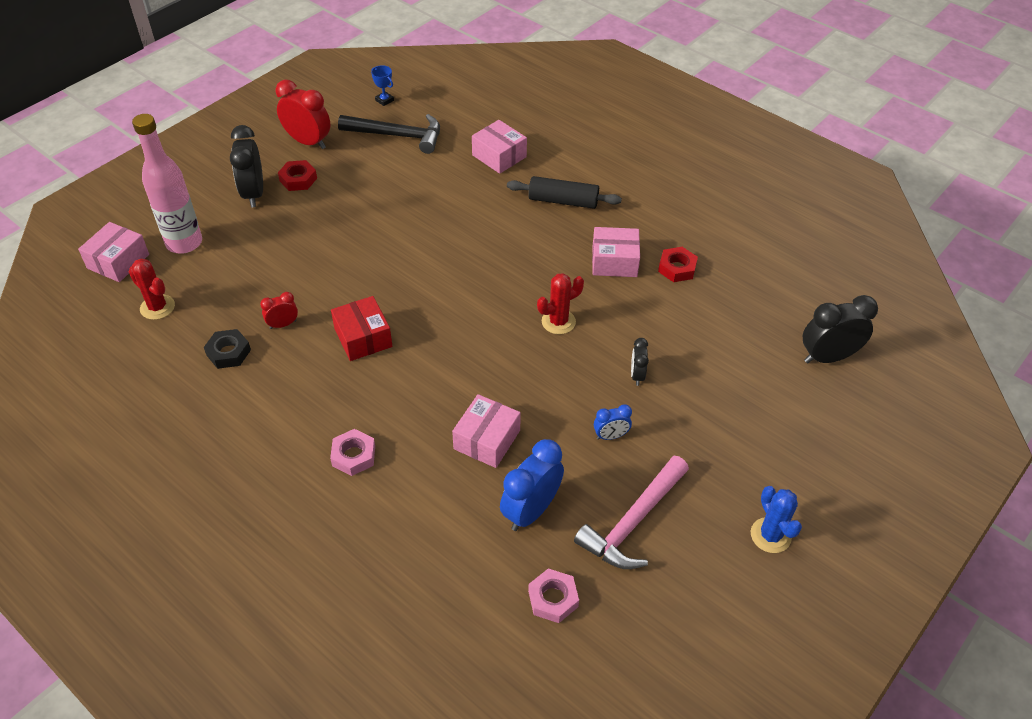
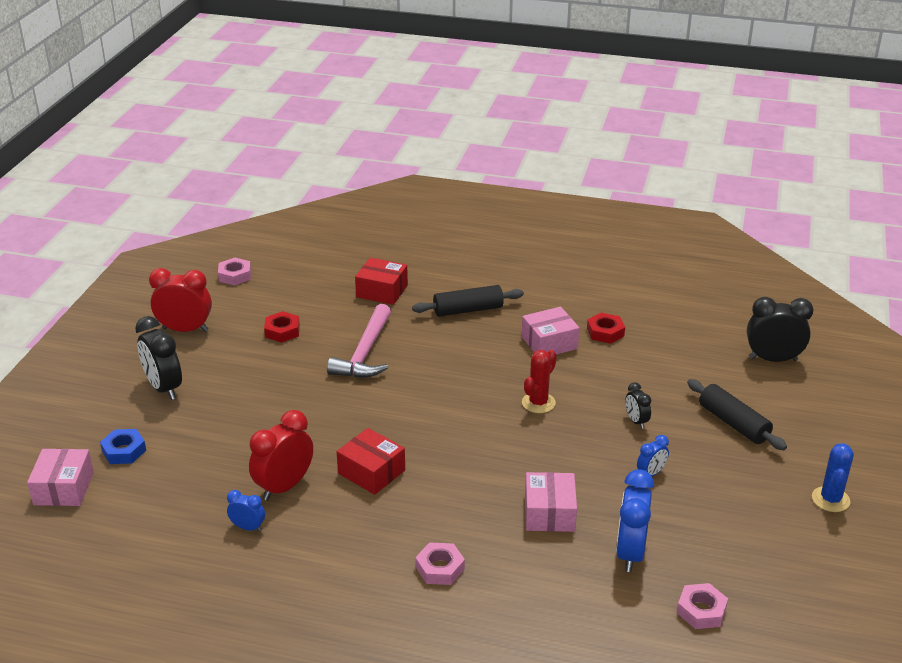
camera: 25 degrees left, 15 degrees down
red cactus [129,258,175,320] -> none
pink bottle [132,114,202,254] -> blue nut [100,429,146,464]
black nut [204,329,251,369] -> blue clock [227,490,265,532]
red clock [260,292,298,329] -> red clock [249,410,313,501], size x1.90
red nut [278,160,317,191] -> red nut moved to [264,311,300,343]
black hammer [338,114,440,154] -> none
blue trophy [371,65,394,106] -> pink nut [218,257,251,286]
pink box [472,120,527,174] -> red box [355,258,408,305]
pink hammer [574,456,689,569] -> pink hammer moved to [327,304,391,378]
blue cactus [751,486,802,553] -> blue cactus turned 60 degrees clockwise [812,443,854,512]
black clock [803,295,878,363] -> black clock turned 45 degrees clockwise [747,297,813,362]
none -> black rolling pin [687,379,787,450]

